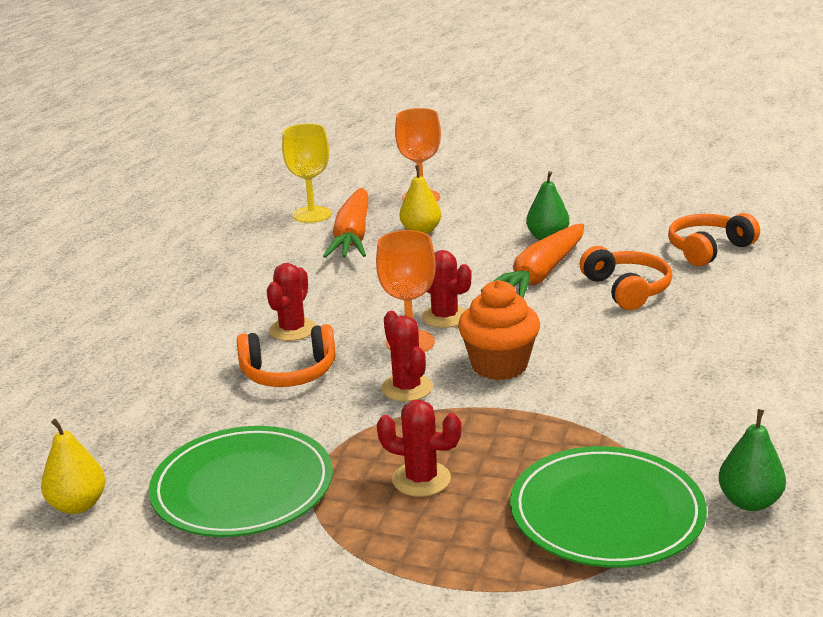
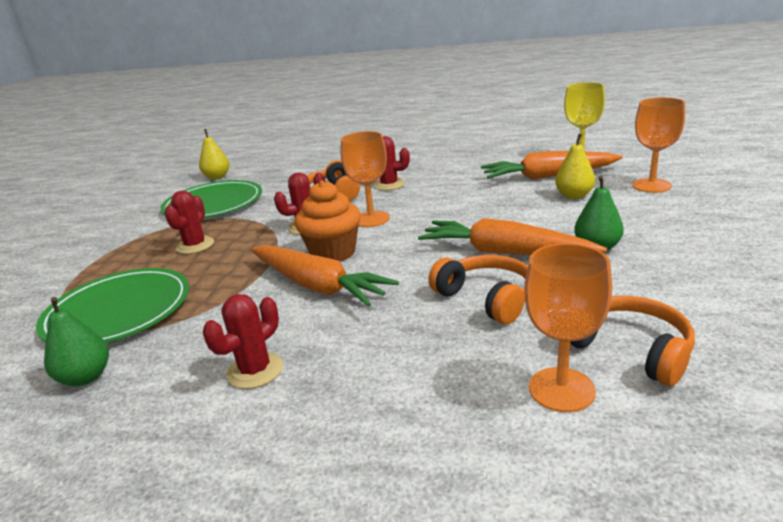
camera: 85 degrees right, 0 degrees up
red cactus [422,250,471,328] -> red cactus moved to [203,294,283,389]
orange headphones [580,246,672,310] -> orange headphones turned 105 degrees counterclockwise [429,255,528,324]
none -> orange carrot [251,245,399,307]
none -> orange goblet [524,243,612,412]

